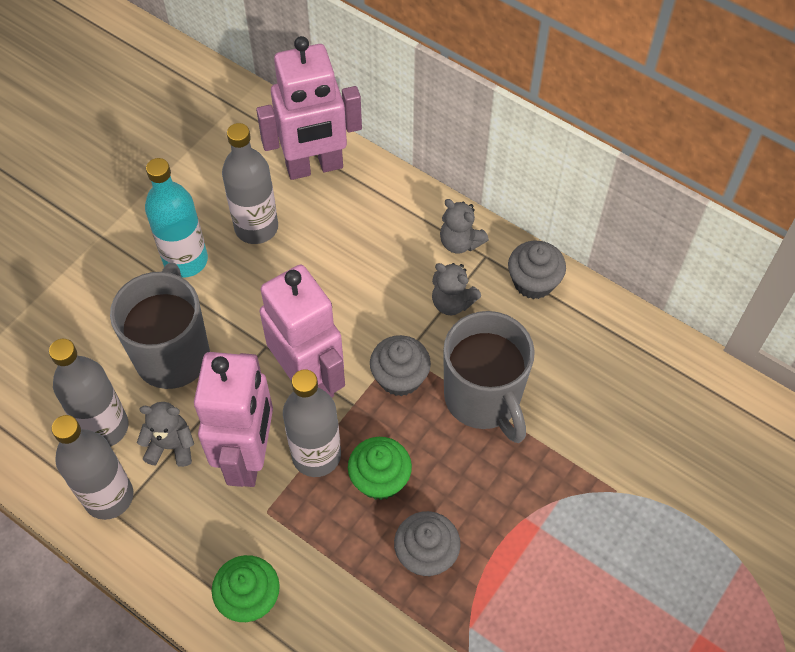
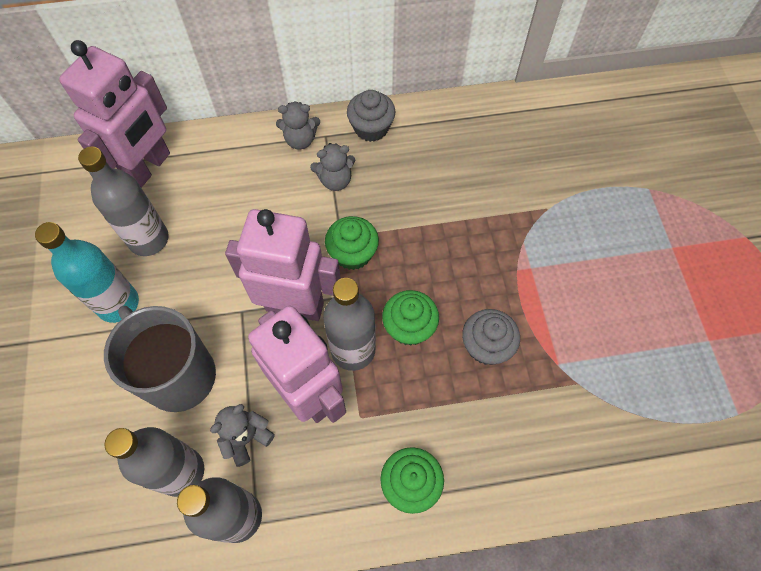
camera: 45 degrees left, 5 degrees up
grey cupcake [370,335,431,396] -> green cupcake [325,216,379,270]
grey mug [443,311,535,443] -> none

